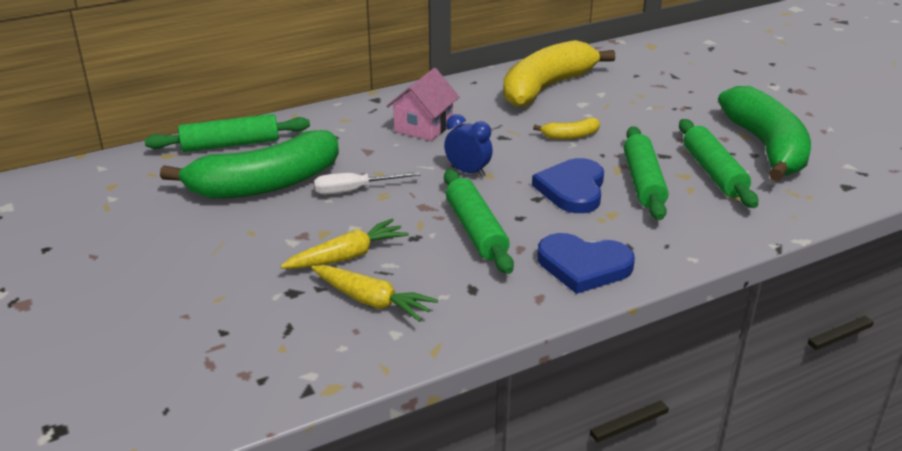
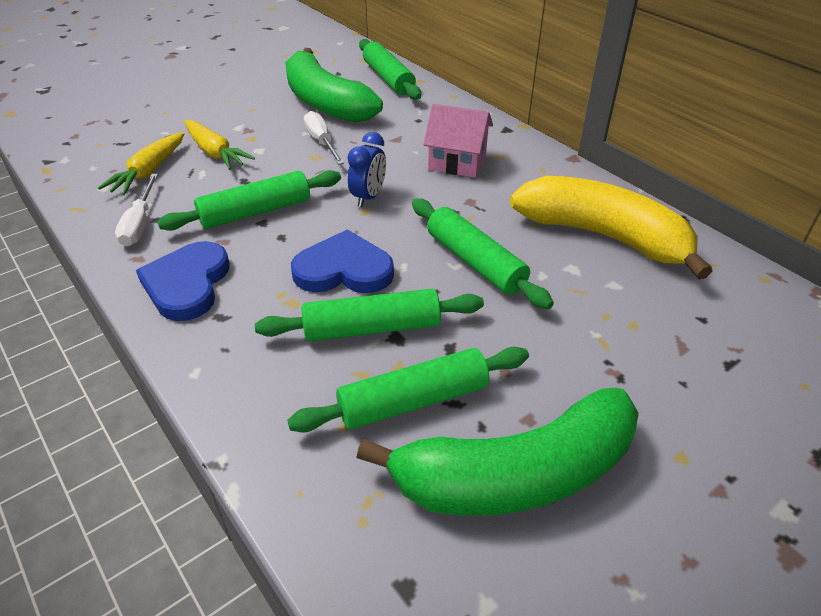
camera: 80 degrees right, 10 degrees up
yellow banana [533,118,600,140] -> green rolling pin [412,198,554,309]
none -> white screwdriver [115,174,158,246]

